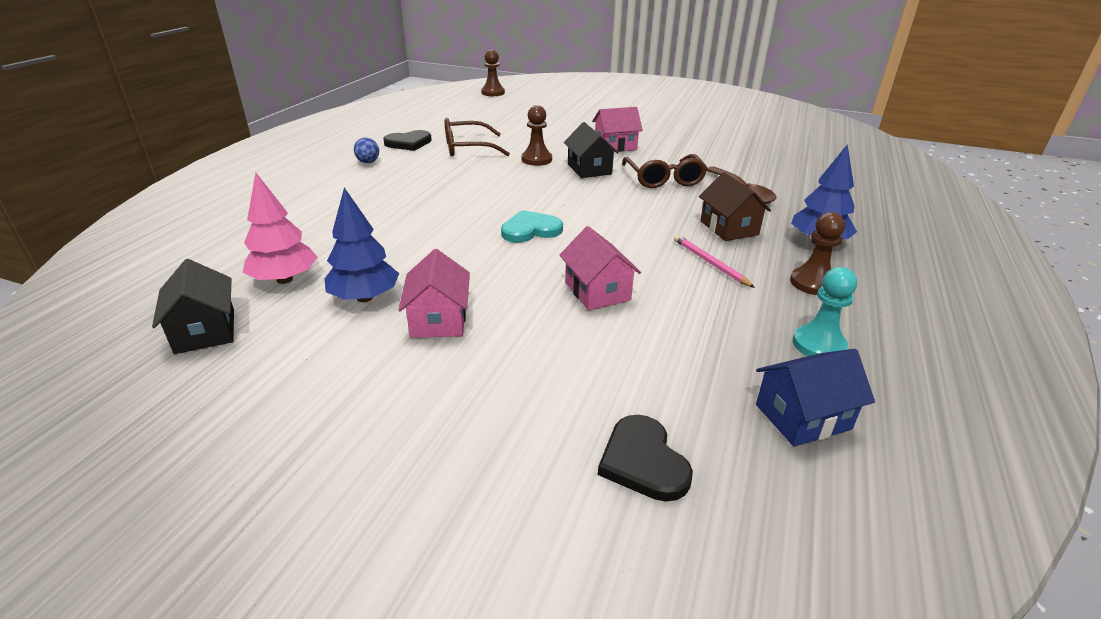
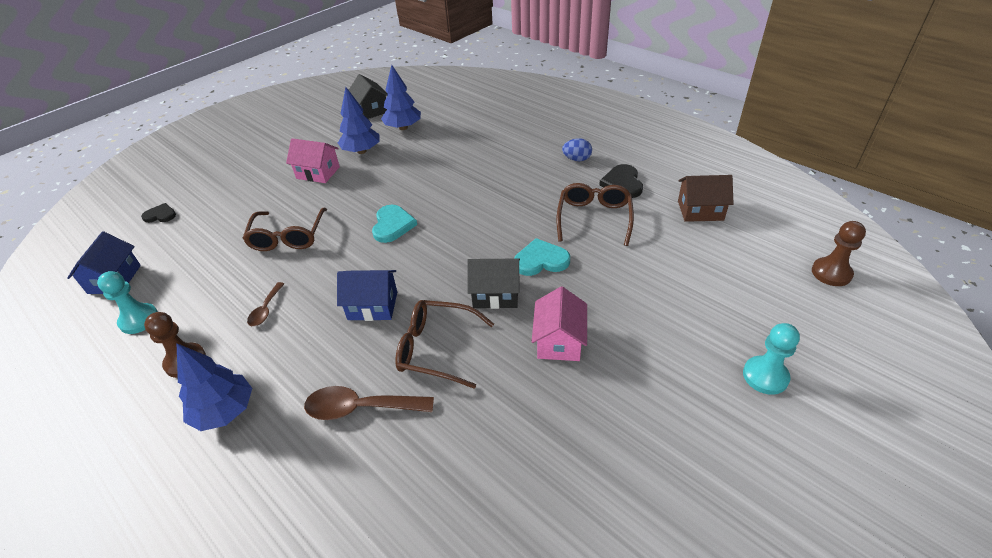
camera: 115 degrees right, 10 degrees up
black house [152,259,234,354] -> black house turned 60 degrees clockwise [349,74,388,119]
pink tree [243,173,317,284] -> blue tree [381,65,421,130]
brown pawn [522,105,552,166] -> turquoise heart [514,238,570,276]
pink house [560,226,641,310] -> brown glasses [242,208,327,251]
black heart [598,415,693,502] -> black heart [141,203,176,223], size x0.66
pink pencil [674,235,755,288] -> brown spoon [247,282,284,326]
brown house [699,172,771,241] -> brown house moved to [678,175,734,222]
none -> blue house [337,270,397,321]
none -> turquoise pawn [743,323,800,395]

